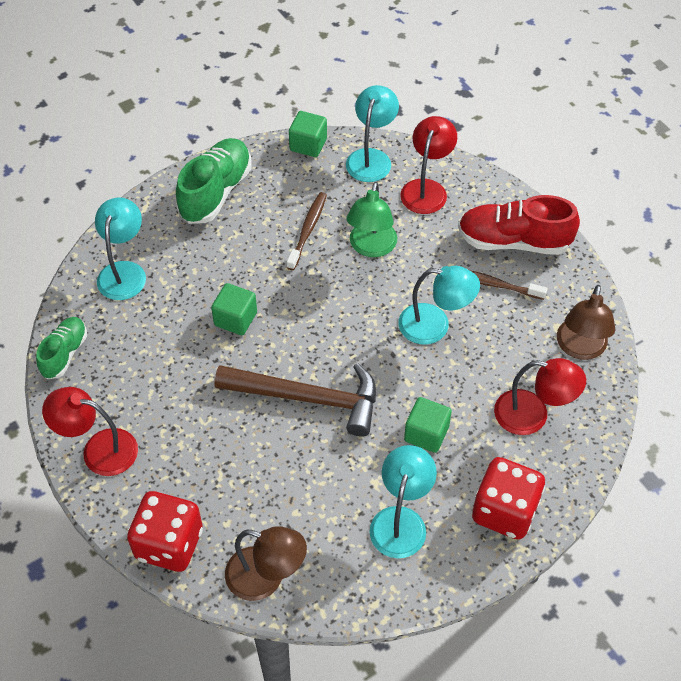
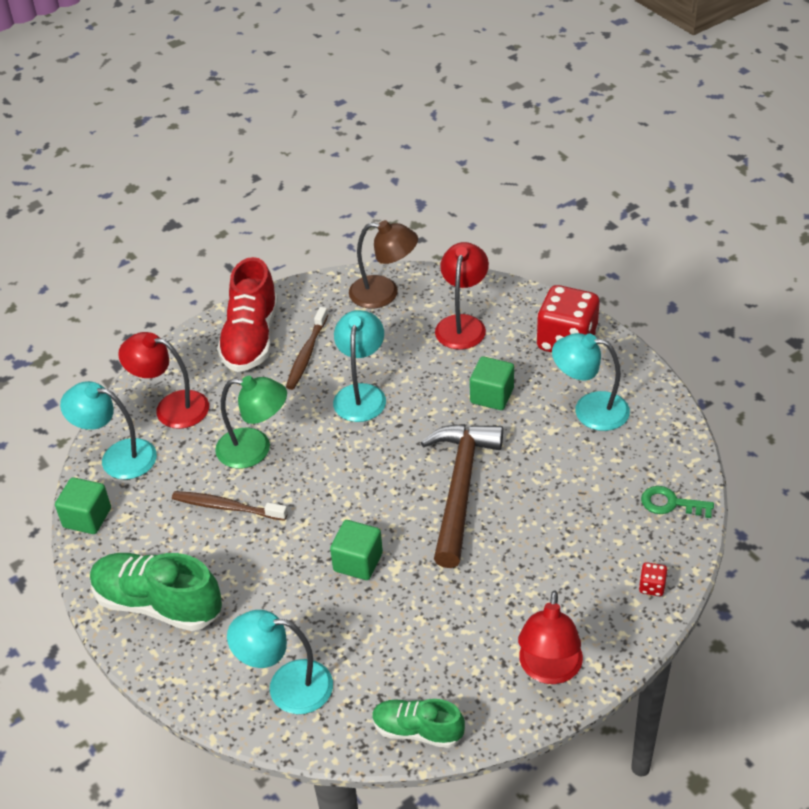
camera: 90 degrees left, 10 degrees down
red dice [127,491,203,572] -> red dice [639,562,668,596], size x0.40
brown lamp [225,527,307,601] -> green key [641,486,714,518]

